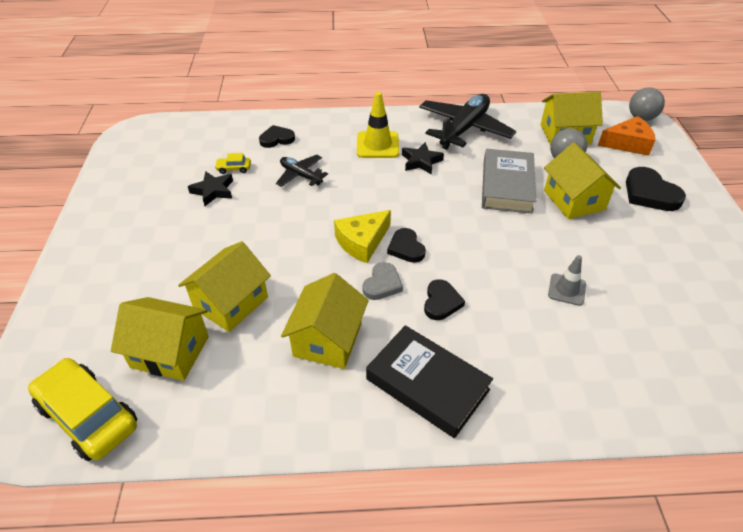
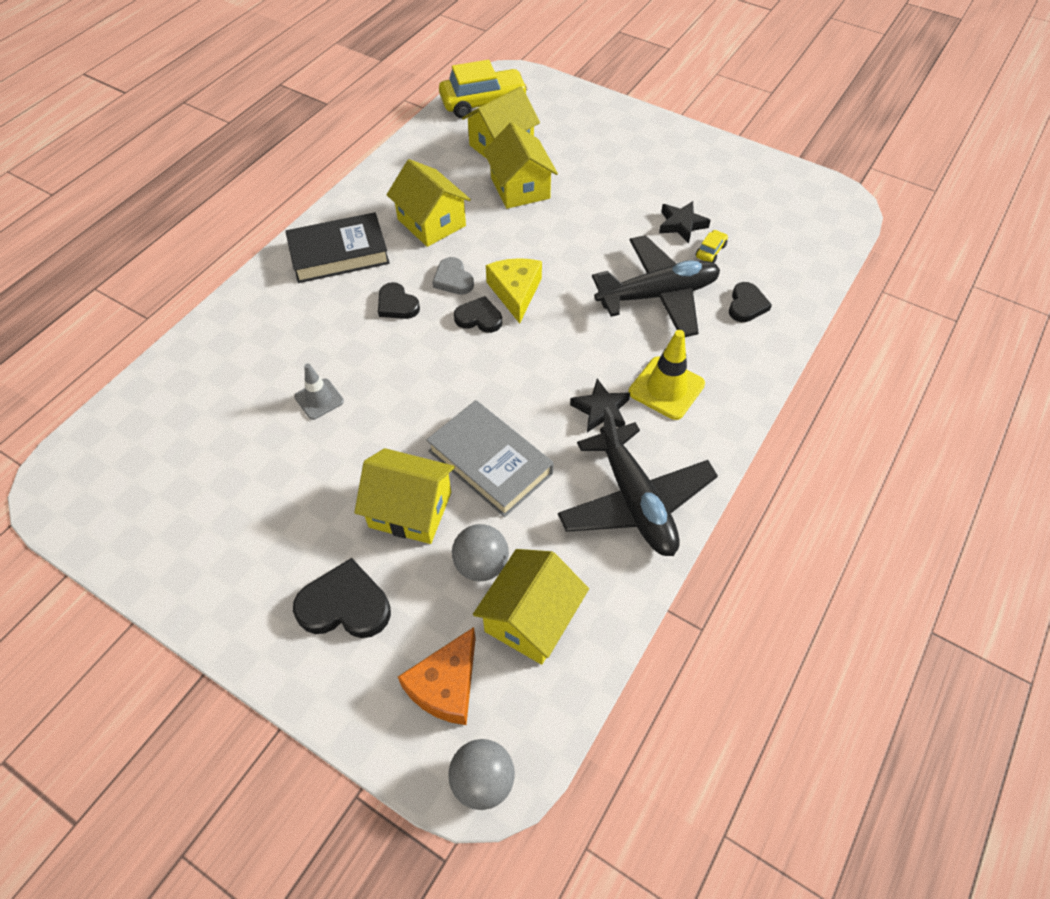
camera: 125 degrees right, 10 degrees up
black plane [276,155,328,187] -> black plane [592,235,720,337], size x1.86

